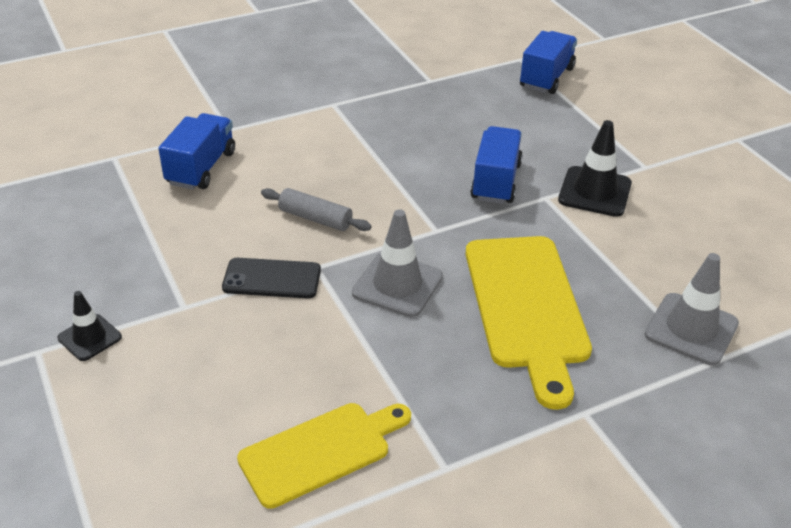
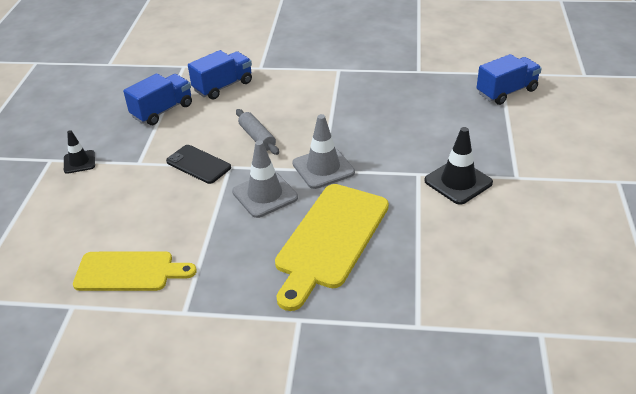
camera: 35 degrees right, 0 degrees up
blue truck [470,126,523,204] -> blue truck moved to [123,74,192,125]
grey traffic cone [645,253,739,365] -> grey traffic cone moved to [292,114,355,189]

